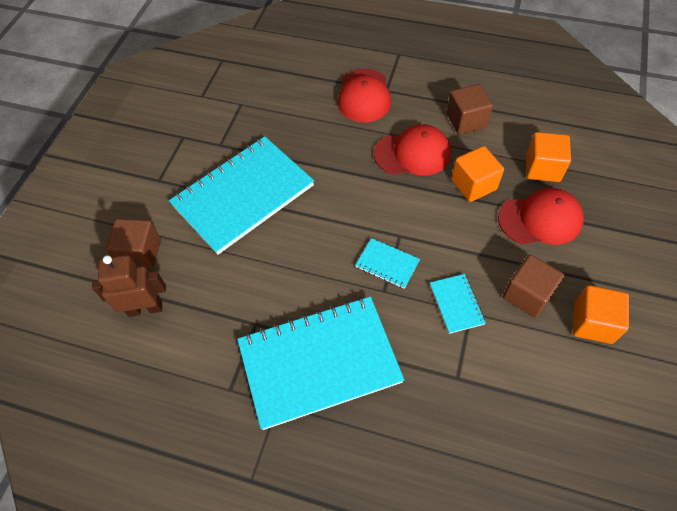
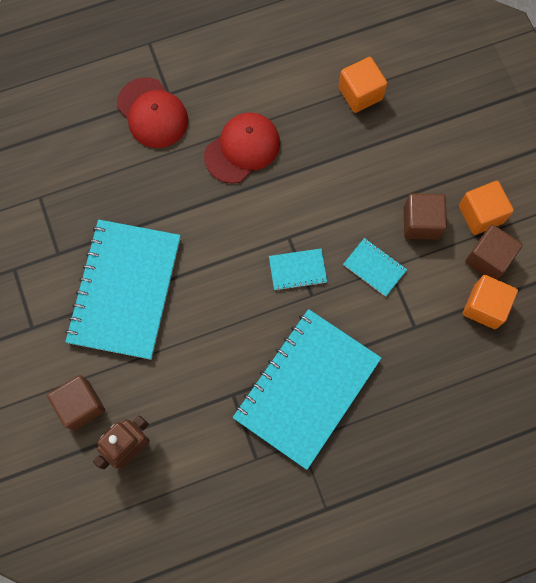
camera: 40 degrees left, 15 degrees up
brown cube [447,84,493,135] -> brown cube moved to [465,225,522,280]
orange cube [451,146,504,202] -> orange cube moved to [463,275,518,329]
red cap [498,188,584,245] -> none

